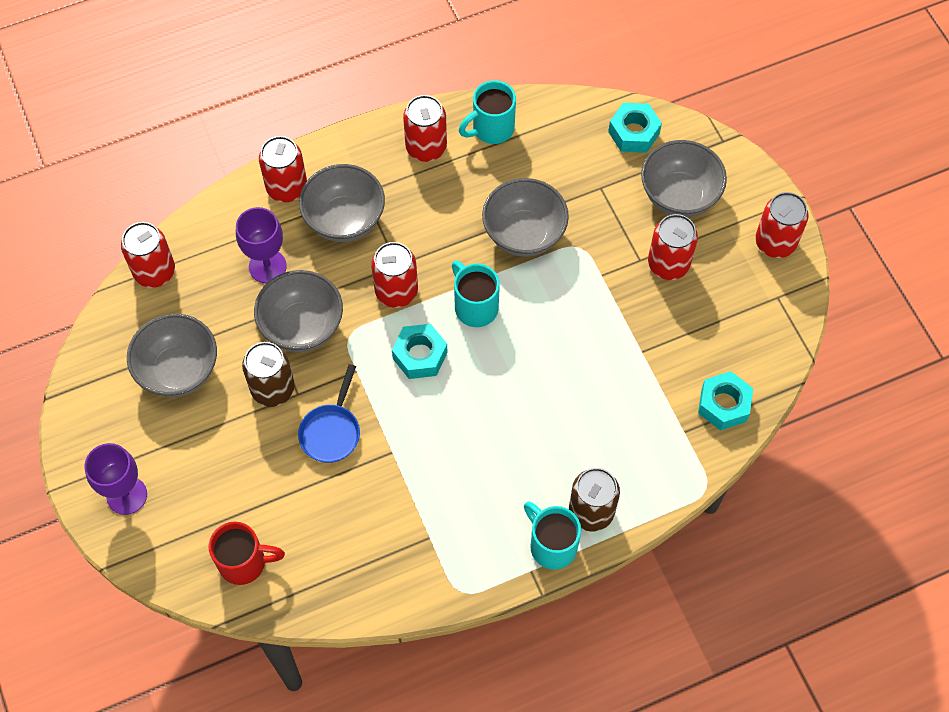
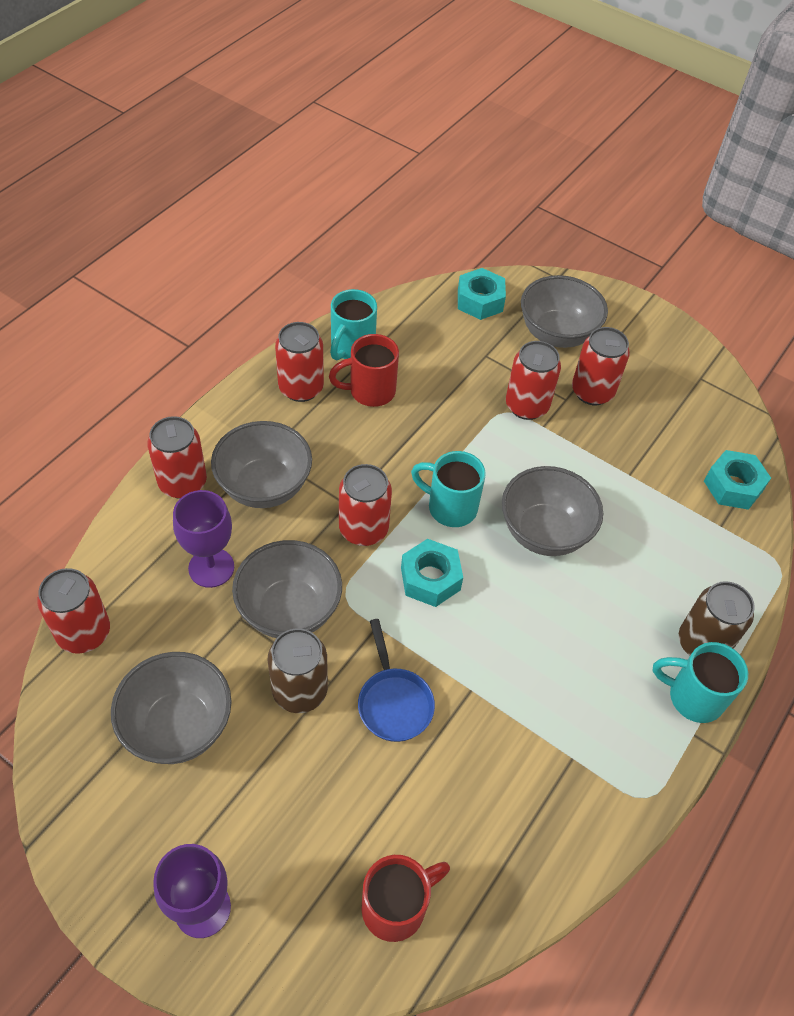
camera: 35 degrees left, 10 degrees down
grey bowl [482,178,569,257] -> grey bowl moved to [502,466,603,556]
red can [755,192,809,258] -> red can moved to [506,341,561,420]
none -> red mug [329,334,399,407]

